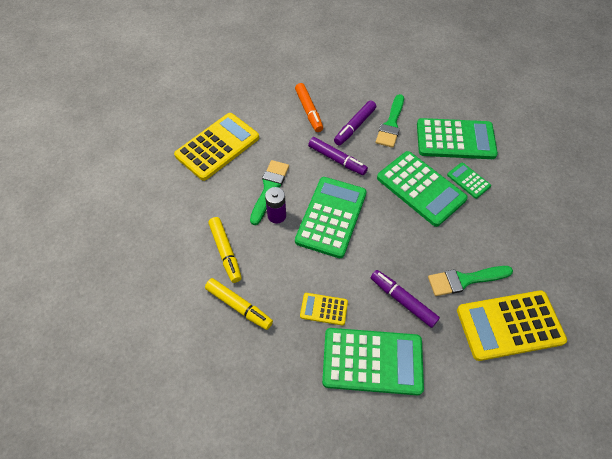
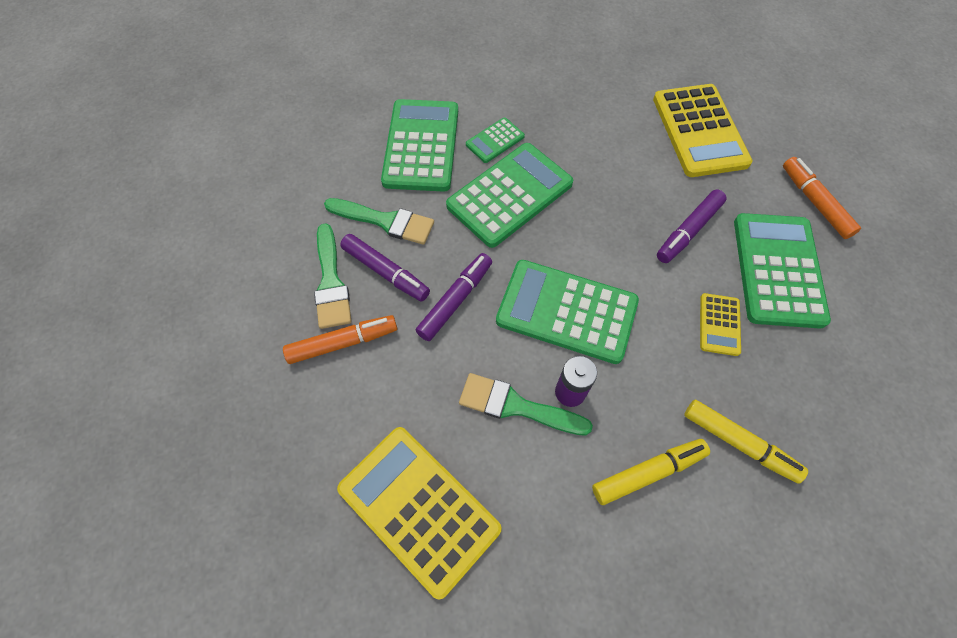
camera: 90 degrees left, 5 degrees up
yellow marker [205,278,273,330] -> yellow marker turned 90 degrees clockwise [685,400,808,483]
green brush [428,266,513,296] -> green brush moved to [314,223,351,329]
none -> orange marker [783,157,861,239]

